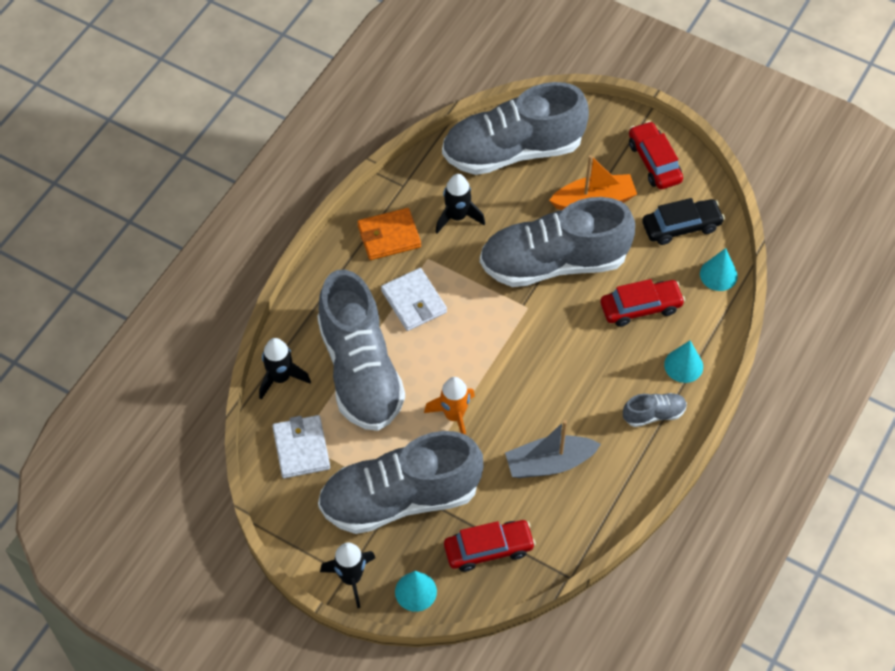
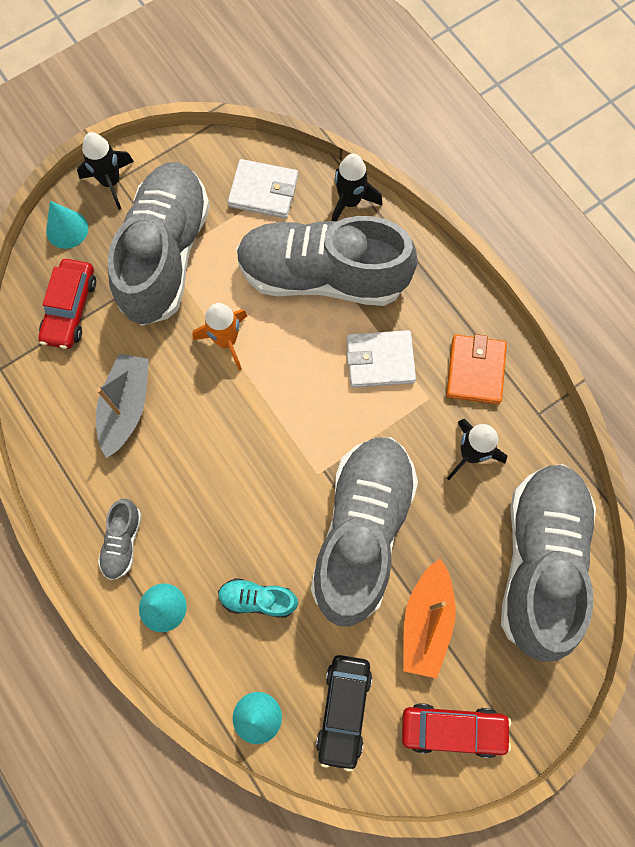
camera: 115 degrees right, 15 degrees up
red car [600,279,685,327] -> turquoise shoe [218,578,298,618]

